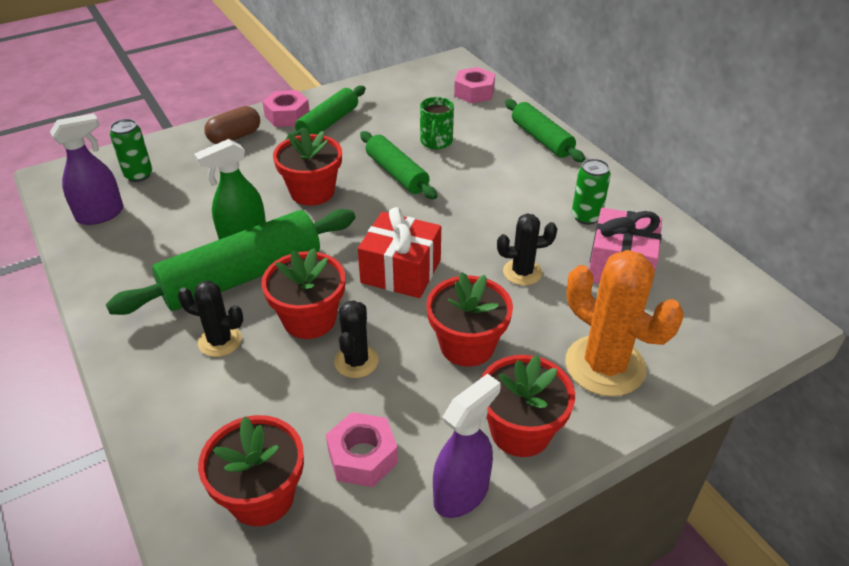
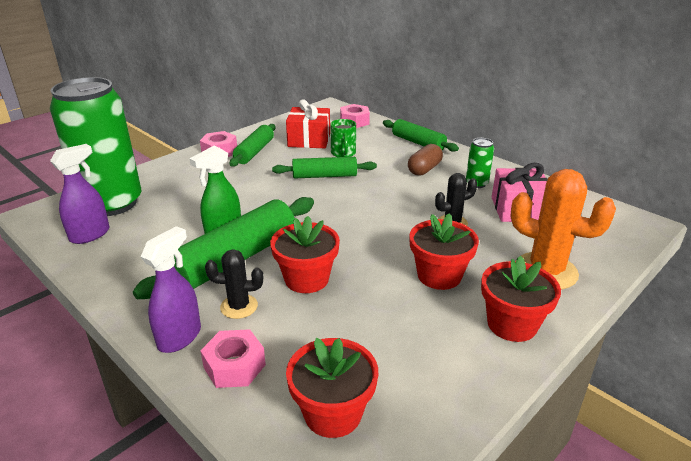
camera: 15 degrees left, 10 degrees down
green can [110,119,152,182] -> green can [50,77,142,216], size x2.48
brown capsule [204,106,260,144] -> brown capsule moved to [408,144,443,176]
red flower pot [273,127,342,206] -> none
pink nut [326,412,398,487] -> pink nut moved to [200,329,266,388]
black cactus [334,300,379,378] -> none
red gift [358,207,441,298] -> red gift moved to [286,99,330,148]
green rolling pin [360,131,437,199] -> green rolling pin turned 45 degrees counterclockwise [272,157,377,178]
purple spray bottle [433,373,500,518] -> purple spray bottle moved to [141,226,201,353]

